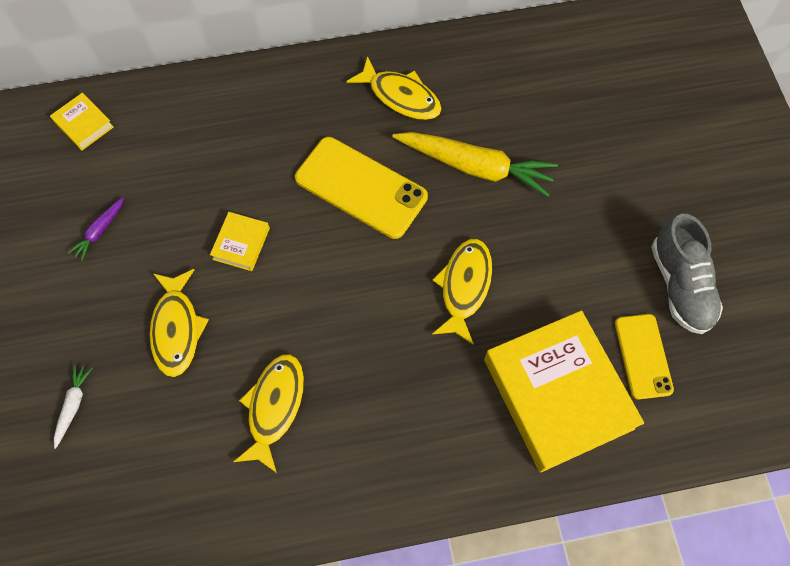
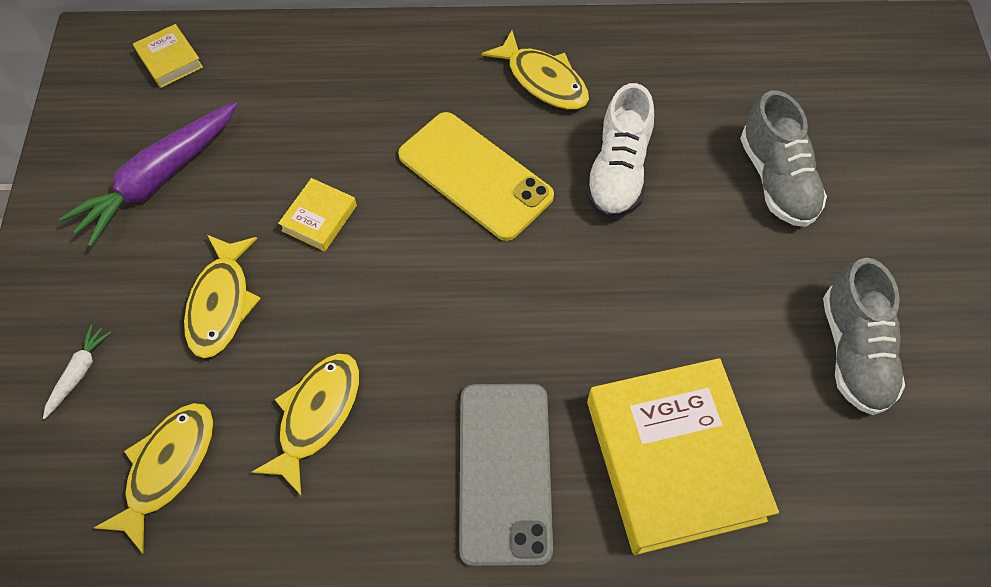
camera: 10 degrees right, 5 degrees down
purple carrot [68,197,124,261] -> purple carrot [59,102,237,247], size x2.22
yellow carrot [392,132,558,197] -> white shoe [585,83,654,219]
yellow fish [432,239,492,345] -> yellow fish moved to [94,403,213,553]
yellow phone [615,314,674,399] -> none
none -> grey phone [459,384,553,567]
none -> grey shoe [740,90,827,227]

